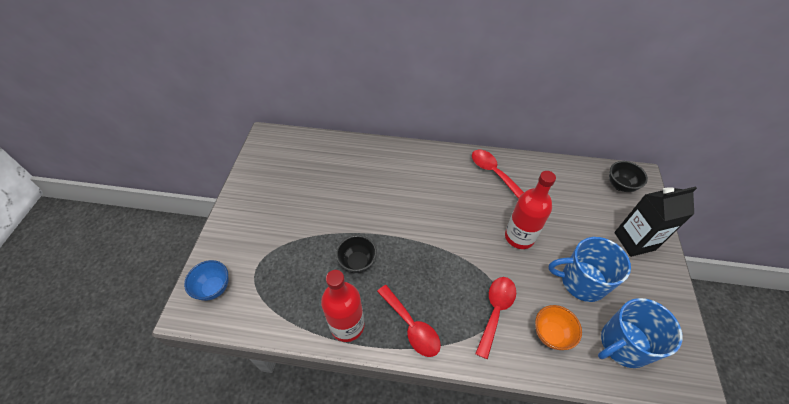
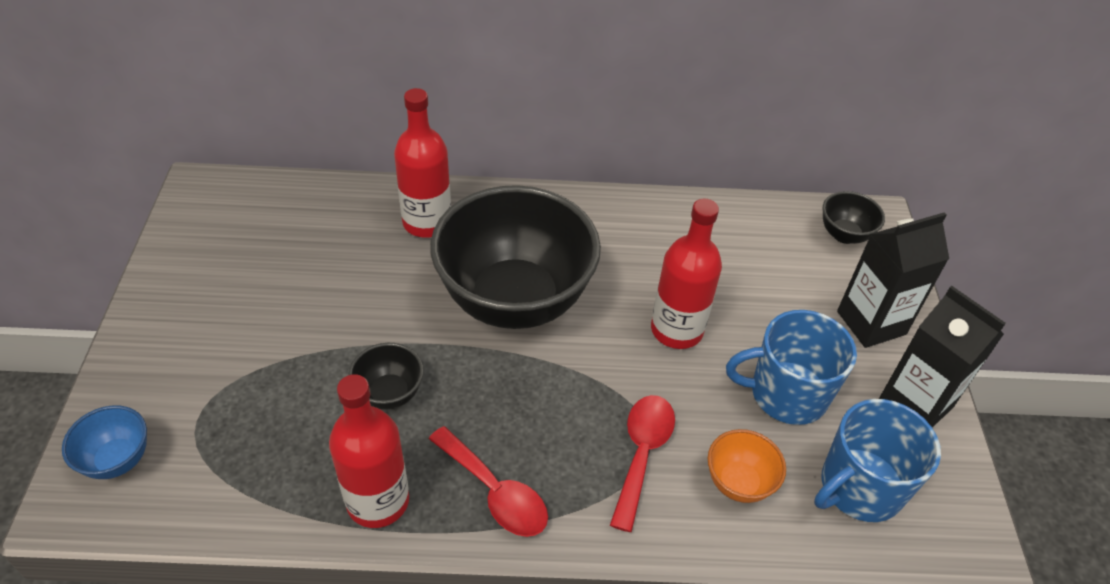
camera: 10 degrees left, 5 degrees down
red spoon [472,150,524,199] -> none
none -> red bottle [394,88,451,238]
none -> black bowl [430,185,601,329]
none -> black carton [879,286,1006,427]

